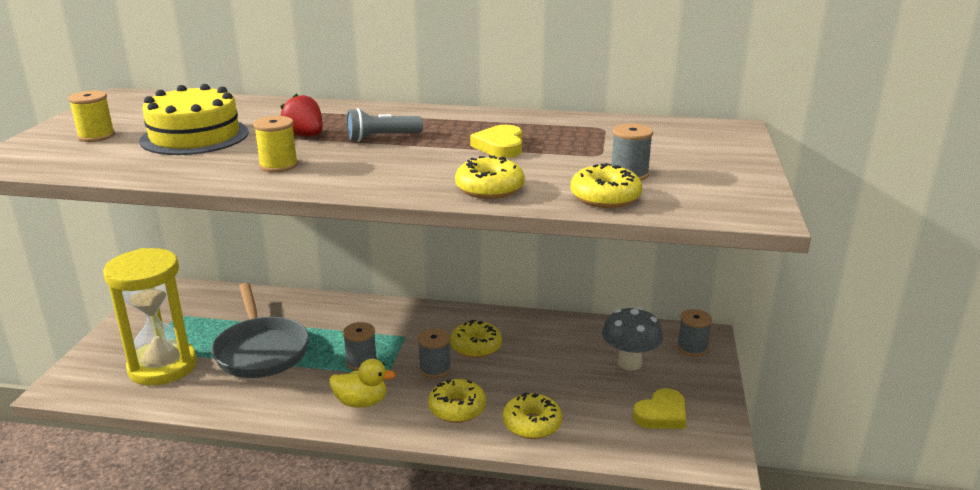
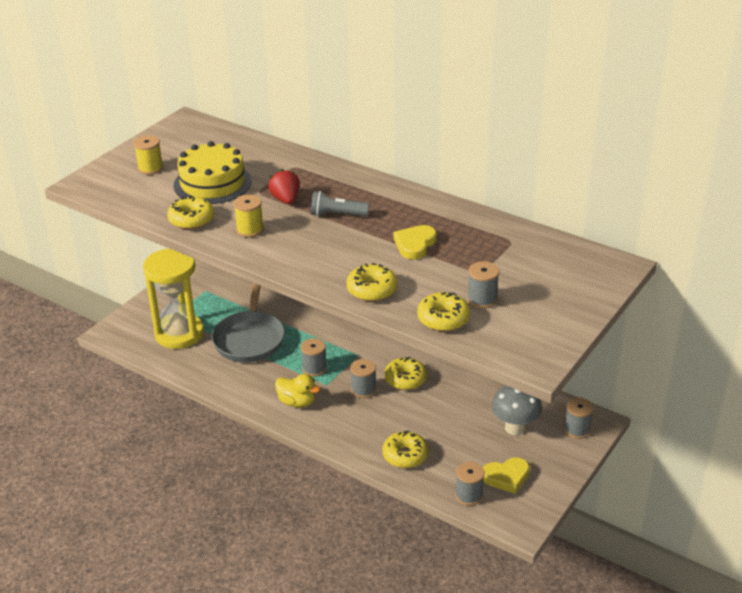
camera: 25 degrees right, 10 degrees up
yellow donut [428,379,486,423] -> yellow donut moved to [167,196,214,229]
none -> grey spool [455,462,485,506]

